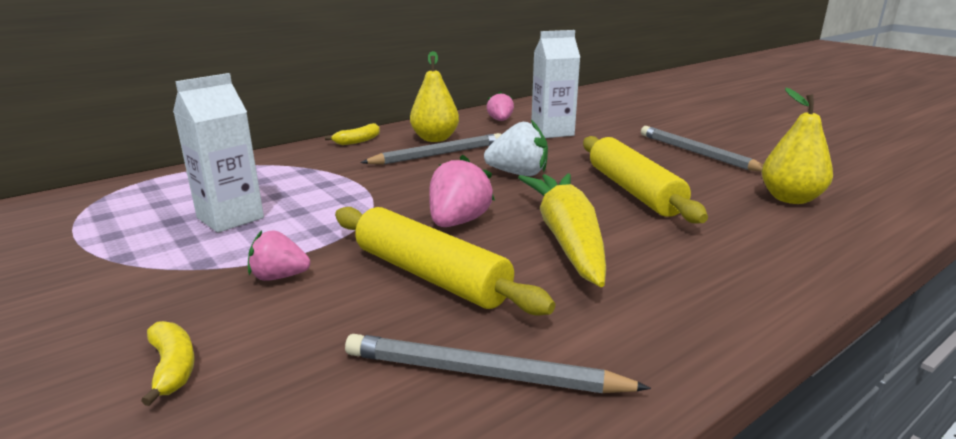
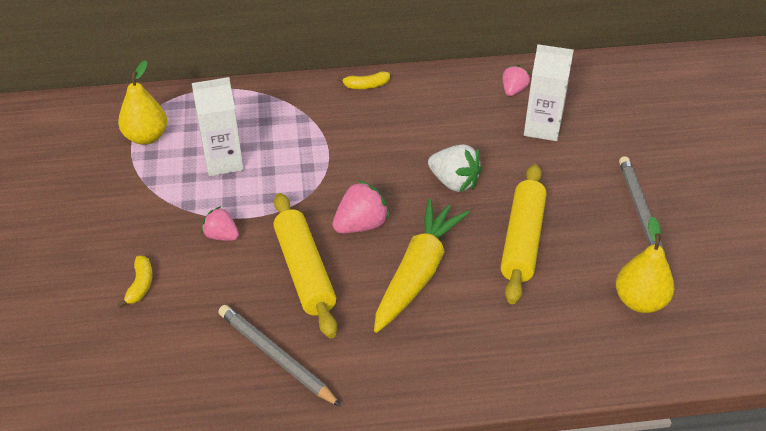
camera: 30 degrees right, 20 degrees up
grey pencil [360,133,501,165] -> none
yellow pear [410,51,459,142] -> yellow pear moved to [118,60,167,145]

